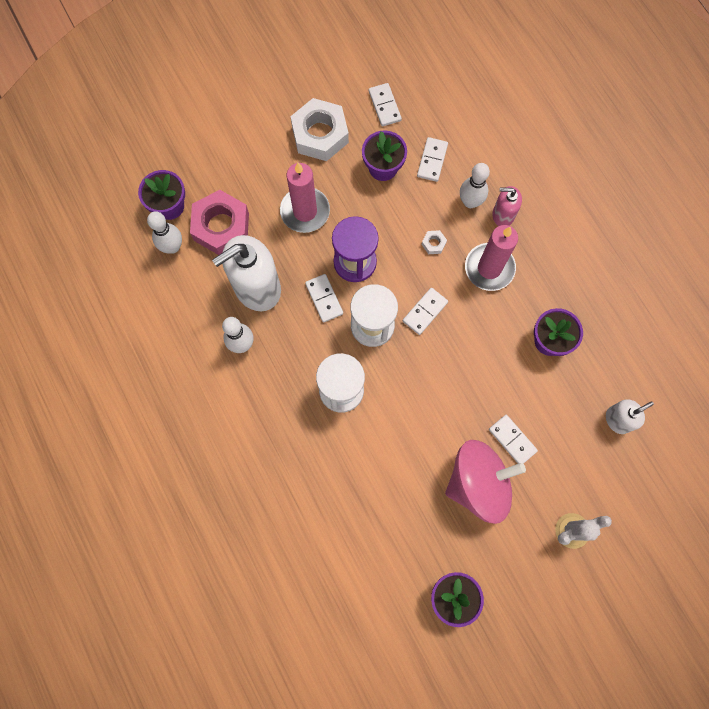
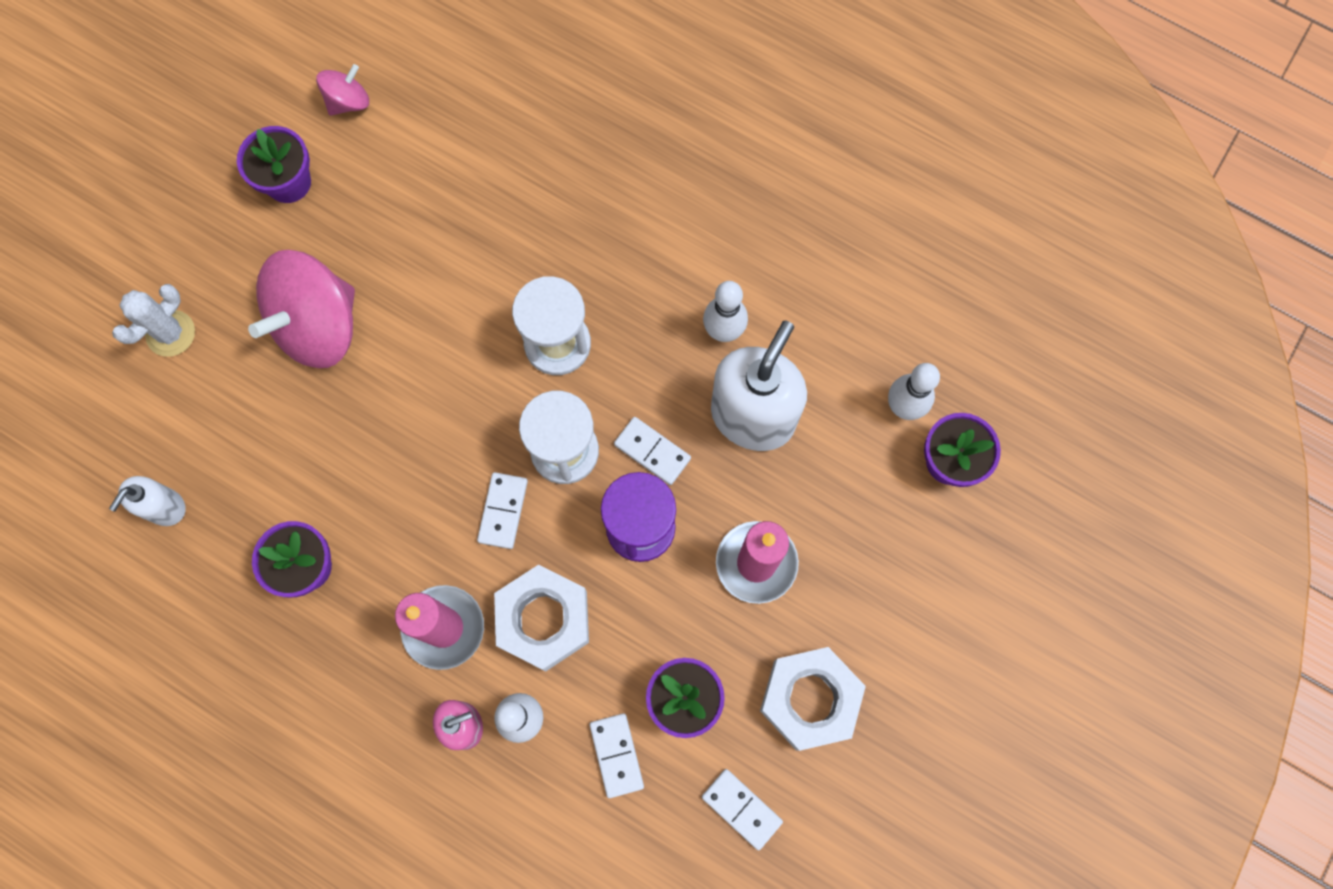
camera: 150 degrees right, 0 degrees up
pink nut [190,190,249,255] -> none
white nut [422,230,447,254] -> white nut [494,564,589,671], size x2.48
white domino [489,415,538,464] -> none
none -> pink spinning top [316,64,369,116]

